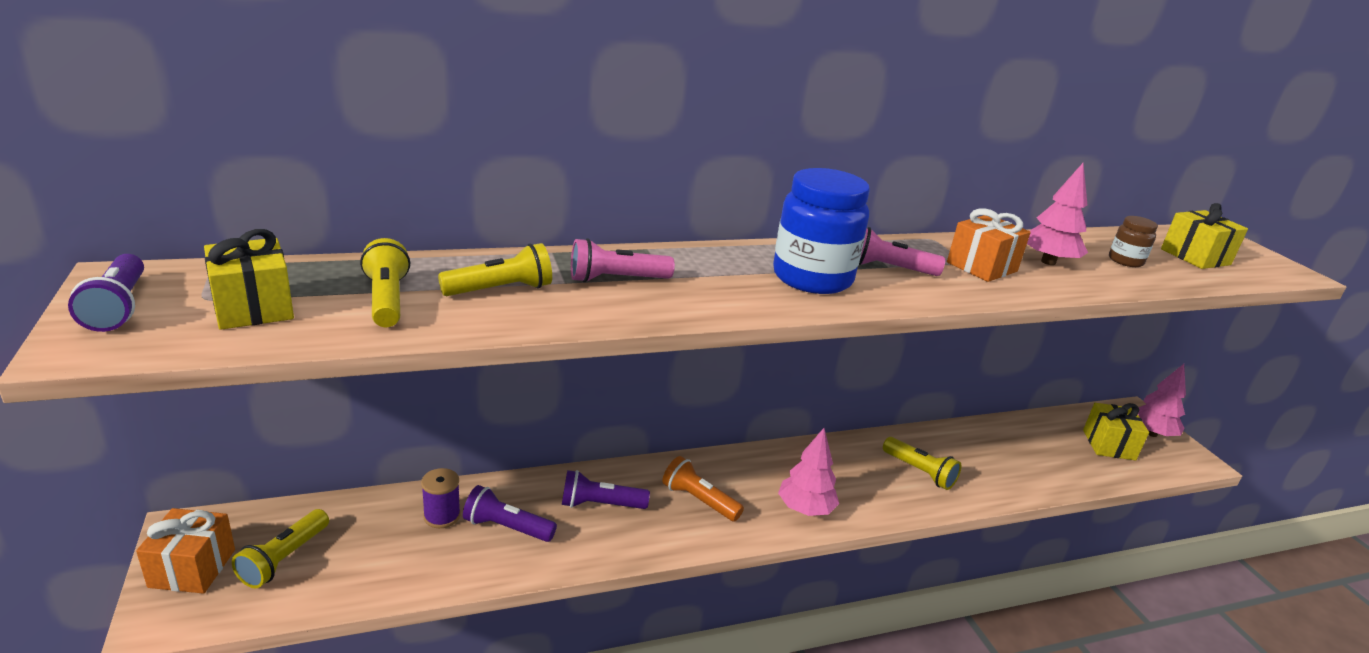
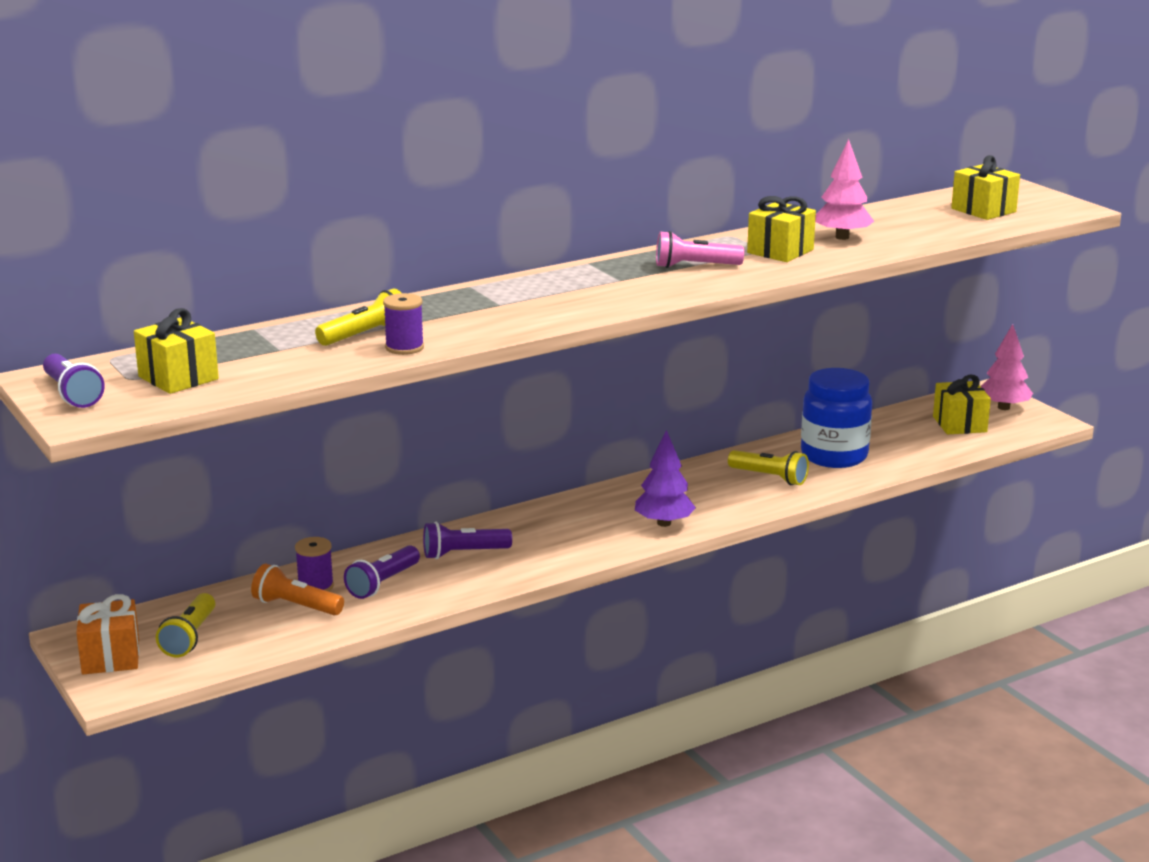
camera: 10 degrees left, 5 degrees down
yellow flashlight [360,238,410,327] -> none
purple flashlight [463,485,557,542] -> purple flashlight turned 60 degrees counterclockwise [344,545,420,599]
pink flashlight [571,238,675,283] -> none
orange flashlight [662,456,744,522] -> orange flashlight moved to [251,563,344,615]
blue jar [773,168,870,294] -> blue jar moved to [801,368,872,468]
pink tree [778,428,839,516] -> purple tree [635,430,696,527]
orange gift [947,208,1031,282] -> yellow gift [747,196,816,262]
brown jar [1109,216,1158,267] -> none
none -> purple spool [383,293,424,355]

